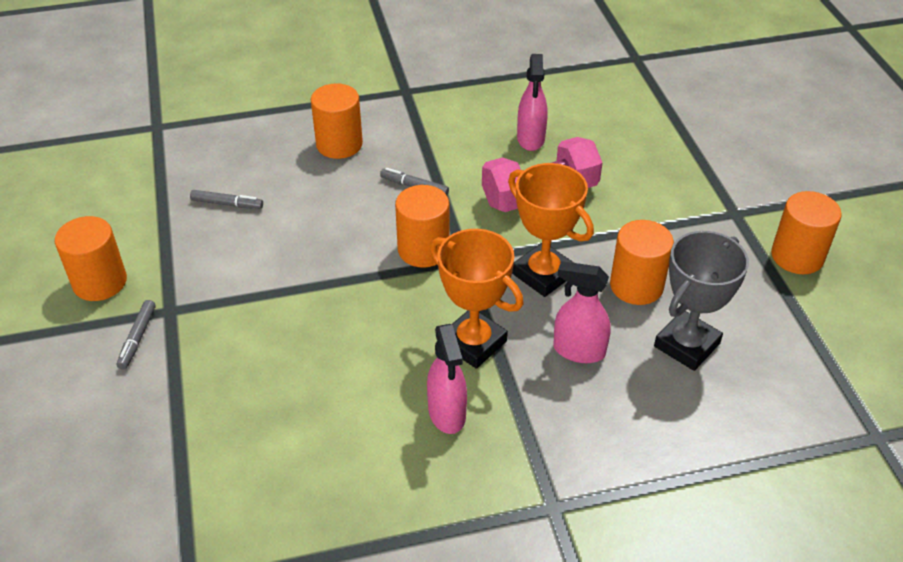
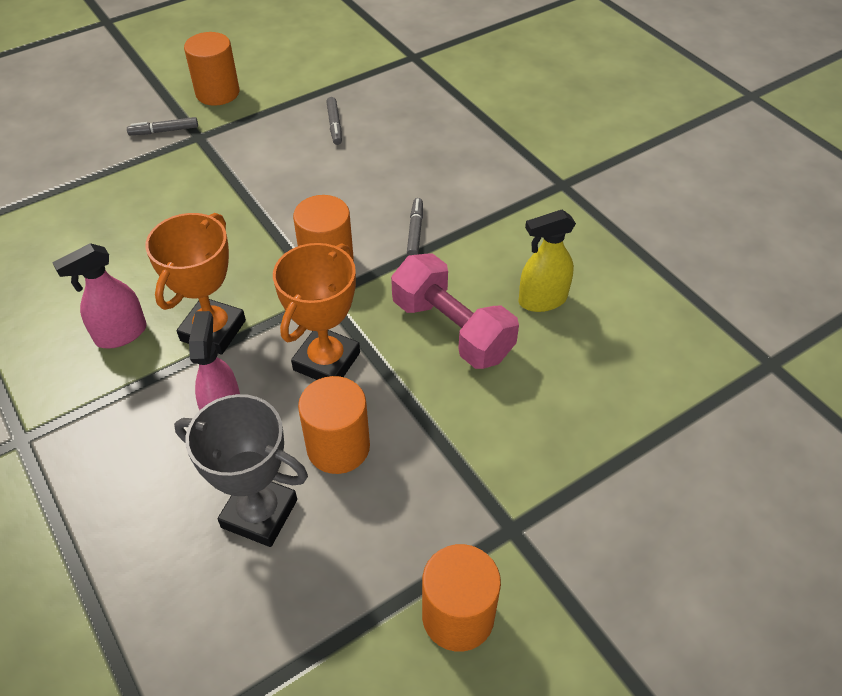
camera: 70 degrees right, 5 degrees up
orange cylinder [311,83,363,159] -> none
pink spray bottle [517,54,548,151] -> yellow spray bottle [519,210,576,312]

